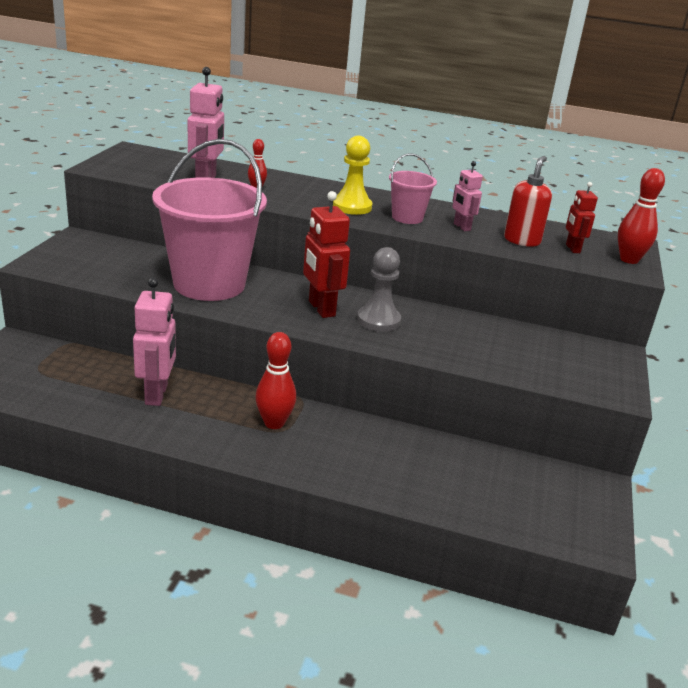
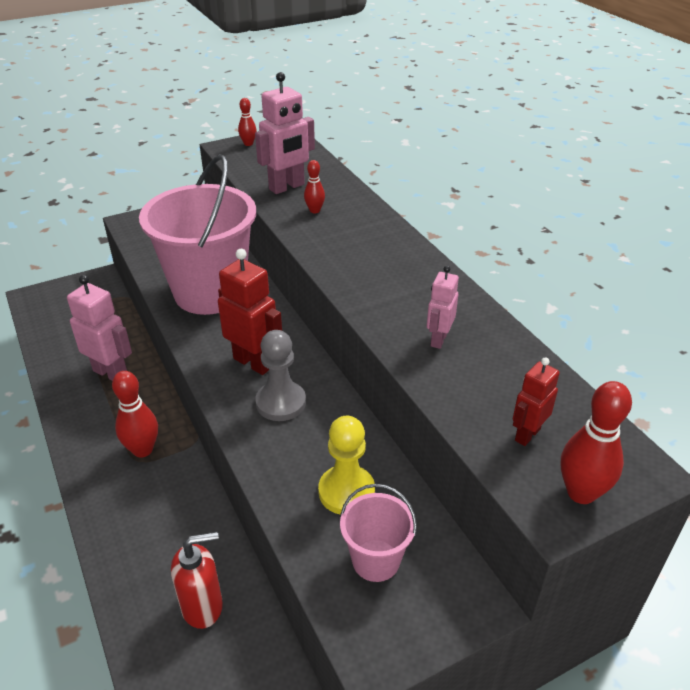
camera: 50 degrees right, 10 degrees up
pink robot [133,278,176,406] -> pink robot turned 105 degrees counterclockwise [67,275,132,381]
red robot [303,191,350,318] -> red robot turned 105 degrees clockwise [218,249,282,375]
yellow pawn [333,136,372,215] -> yellow pawn moved to [318,416,375,514]
pink bucket [389,153,437,224] -> pink bucket moved to [340,484,417,582]
red soap dispenser [504,156,552,247] -> red soap dispenser moved to [171,532,223,629]
none -> red bowling pin [238,98,257,146]

